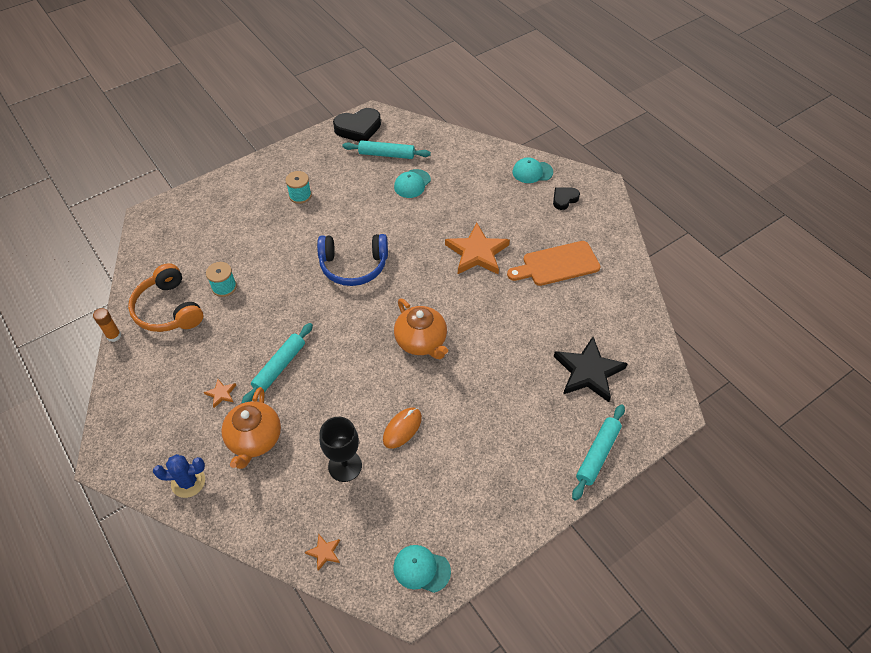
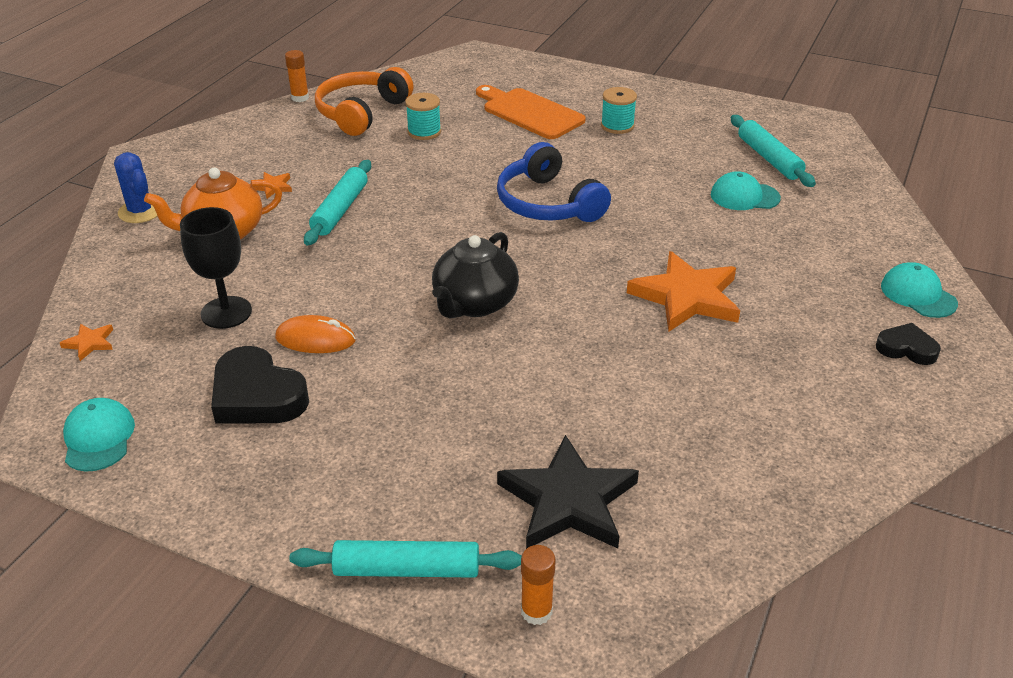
camera: 60 degrees right, 15 degrees down
turquoise rolling pin [242,323,313,403] -> turquoise rolling pin turned 75 degrees counterclockwise [304,160,371,245]
black heart [333,108,381,142] -> black heart moved to [211,346,309,424]
orange teapot [394,298,448,359] -> black teapot [432,232,519,318]
orange cutting board [507,241,601,286] -> orange cutting board moved to [476,85,586,139]
none -> orange glue stick [521,545,556,625]

